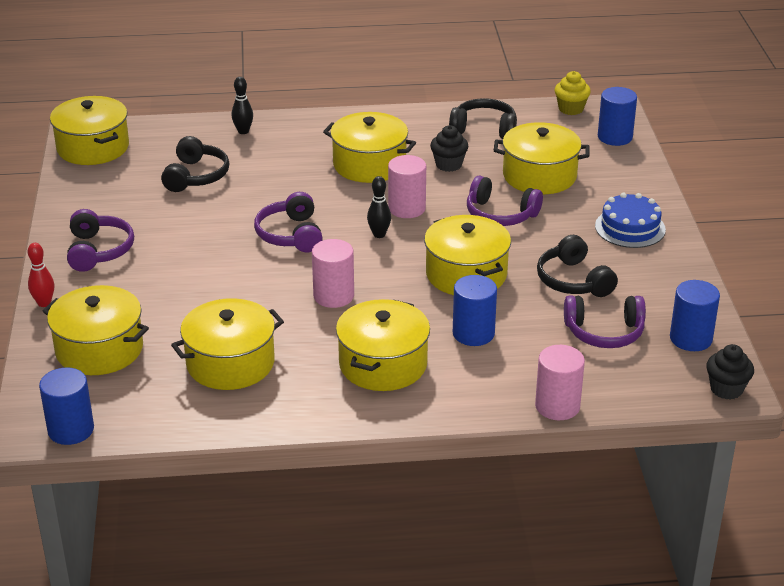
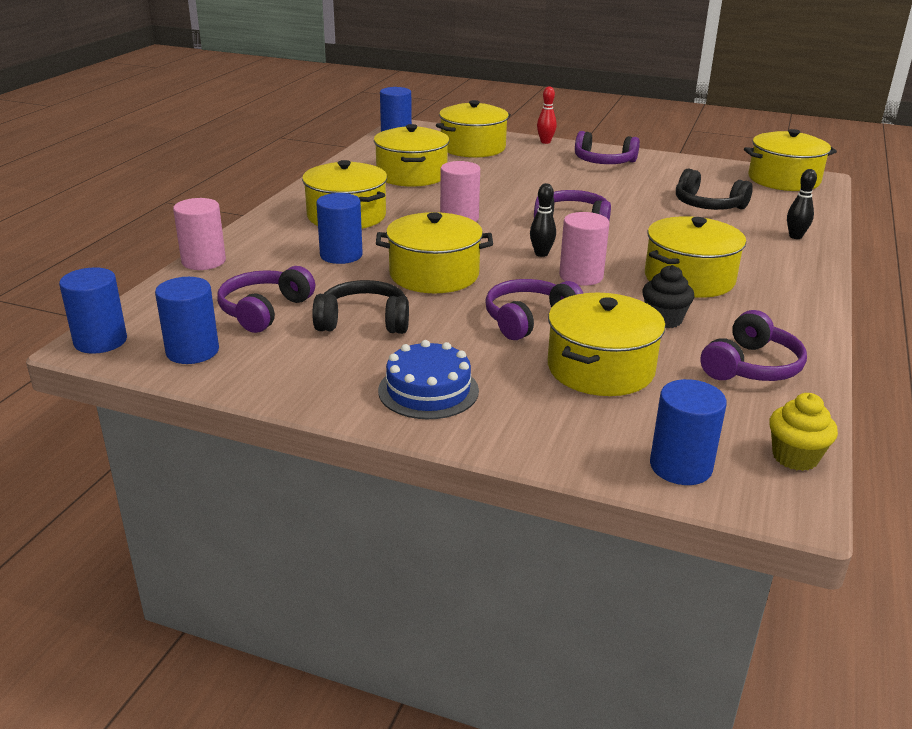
camera: 115 degrees right, 5 degrees down
black headphones [449,98,517,139] -> purple headphones [700,310,807,381]
black cupcake [706,344,754,400] -> blue cylinder [59,267,127,354]

